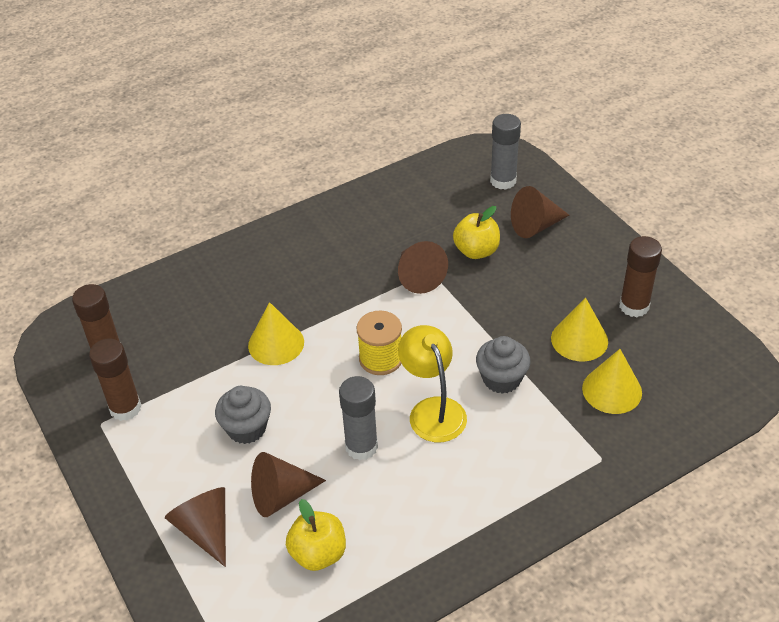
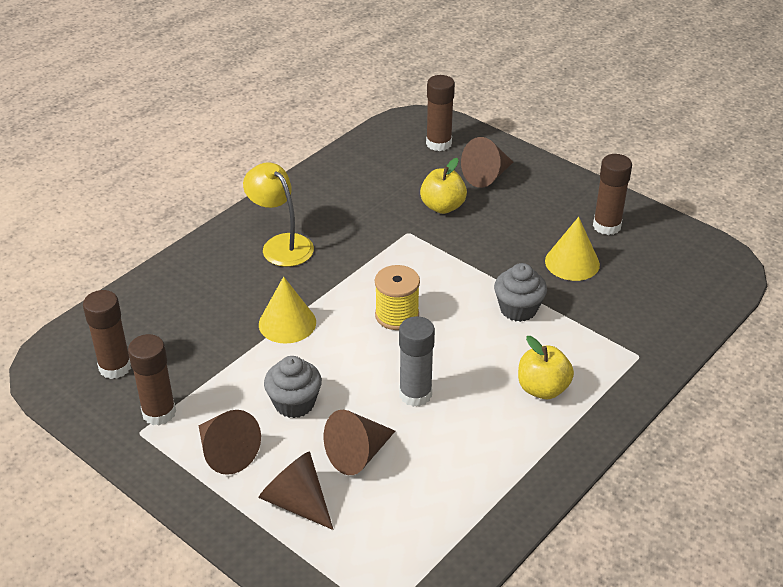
camera: 20 degrees left, 5 degrees down
yellow apple [286,499,346,571] -> yellow apple moved to [518,336,574,399]
brown cone [398,241,448,294] -> brown cone moved to [199,410,261,475]
yellow lamp [398,325,467,442] -> yellow lamp moved to [243,162,314,267]
grey glue stick [490,114,521,190] -> brown glue stick [426,75,455,151]
yellow cone [582,349,642,414] -> none

